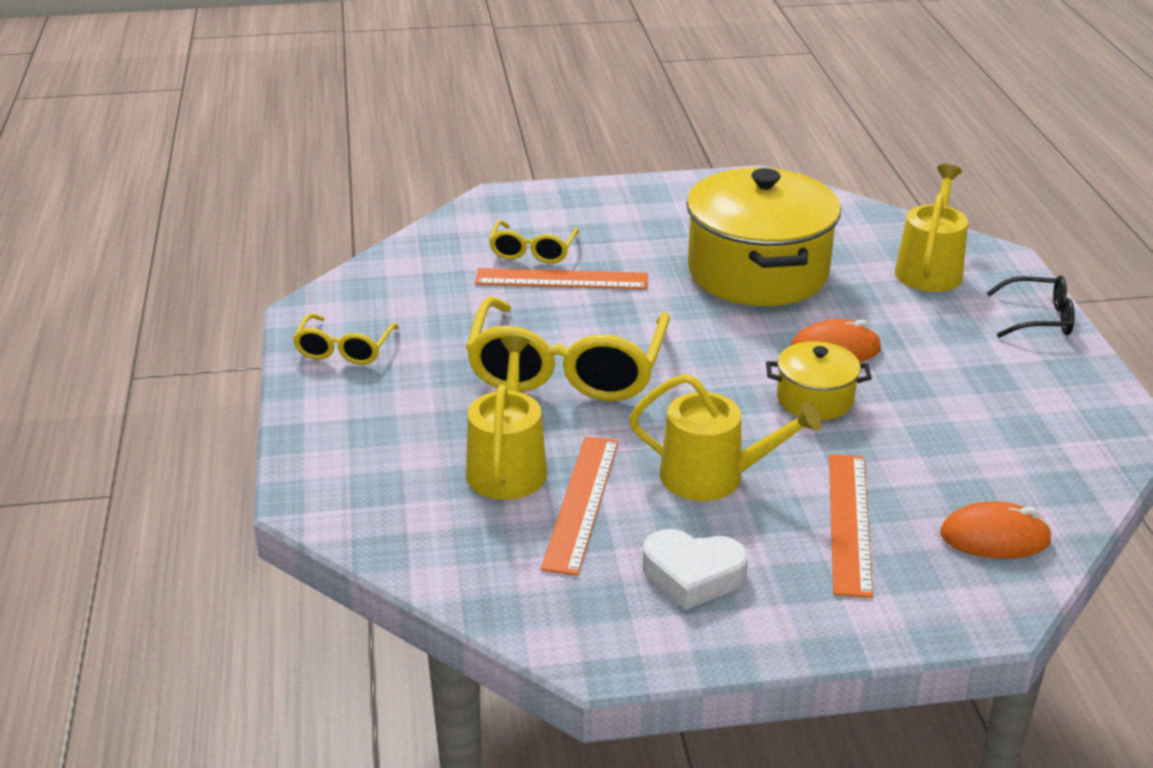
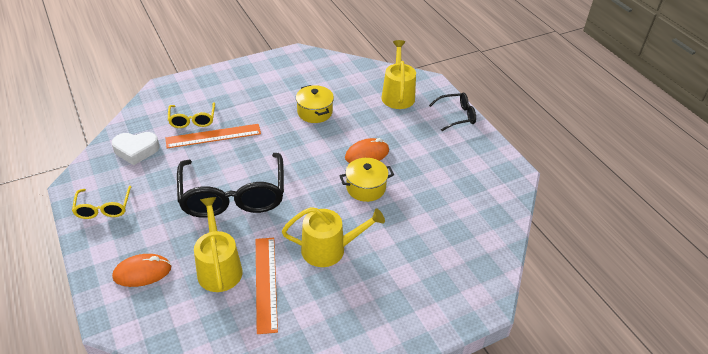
camera: 20 degrees left, 10 degrees up
yellow glasses [466,297,670,401] -> black glasses [177,153,284,218]
white heart [643,529,748,610] -> white heart moved to [112,132,160,165]
yellow pot [686,168,841,306] -> yellow pot [296,85,334,123], size x0.48
orange ruler [829,454,873,598] -> none
orange mouse [940,502,1052,559] -> orange mouse moved to [112,254,171,287]

